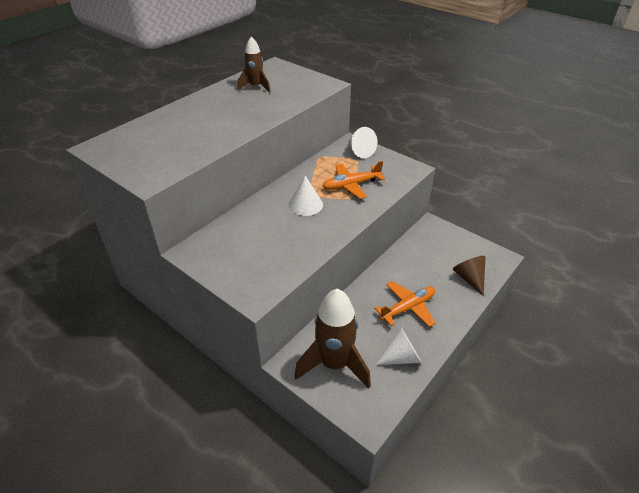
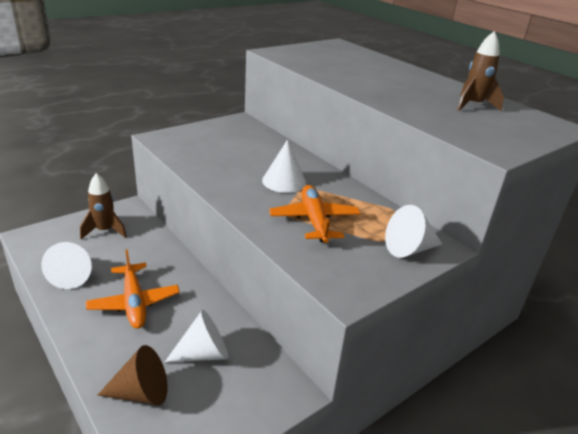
camera: 100 degrees right, 10 degrees down
brown rocket [294,289,371,389] -> brown rocket [80,173,127,239], size x0.57
none -> white cone [165,310,228,362]

